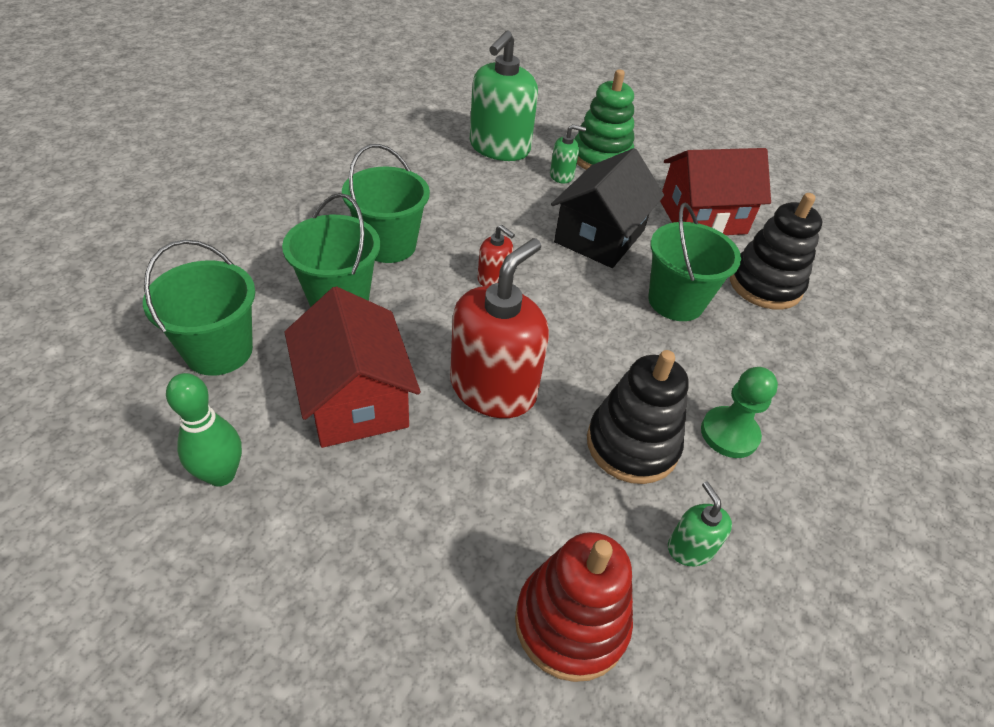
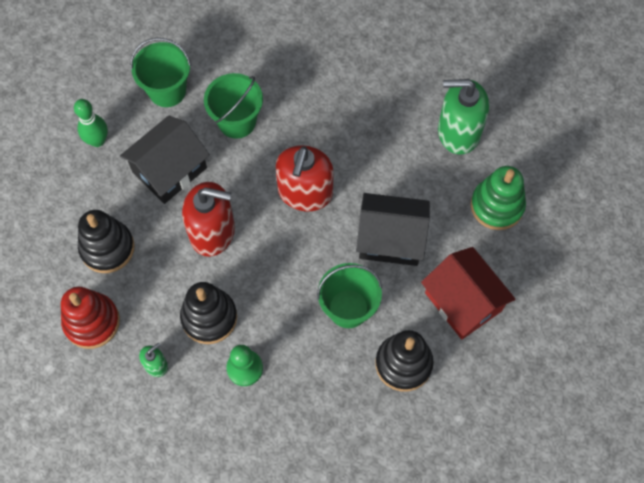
camera: 70 degrees right, 20 degrees up
red house [284,287,421,448] -> black house [120,116,210,204]
green bucket [342,144,430,263] -> none
red soap dispenser [478,225,515,286] -> red soap dispenser [276,145,334,211], size x2.15
green soap dispenser [550,124,586,183] -> none
none -> black stacking toy [78,210,135,273]

